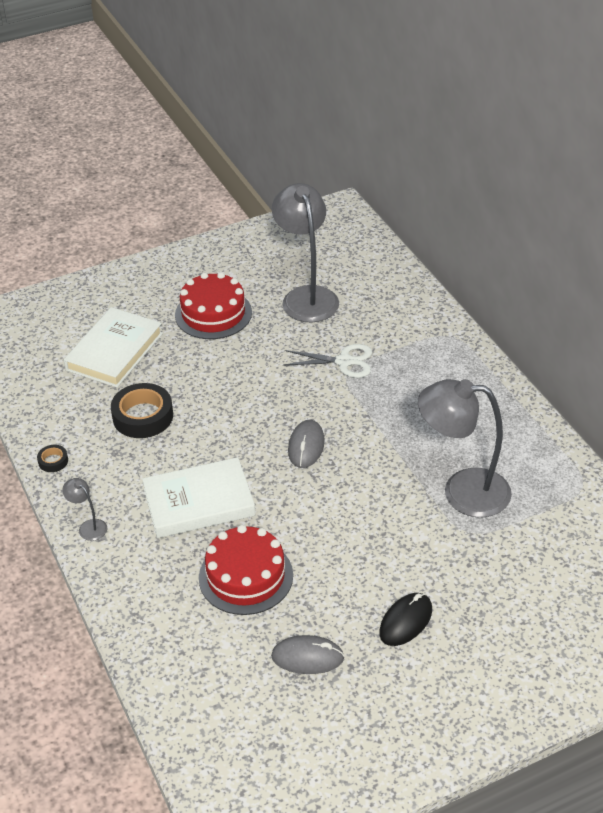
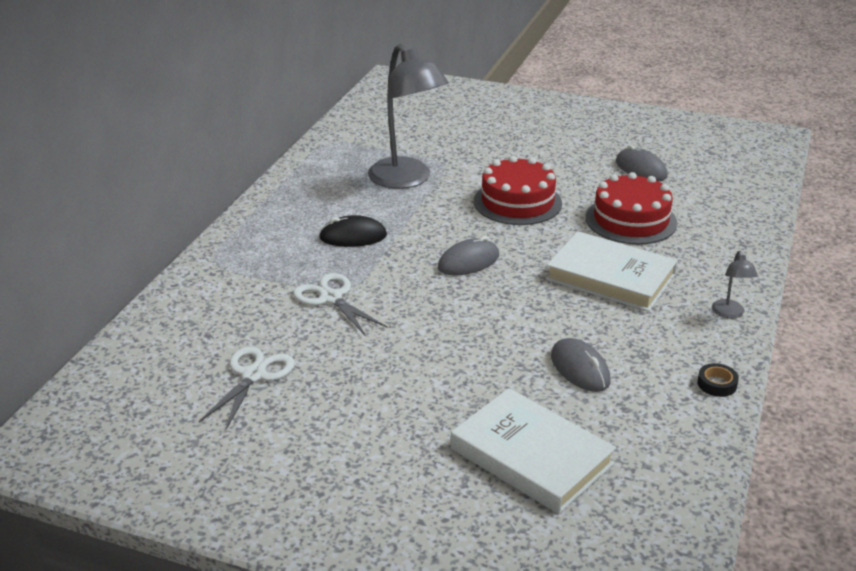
camera: 135 degrees left, 10 degrees down
white book [64,307,163,388] -> white book turned 60 degrees clockwise [451,388,616,514]
black tape [111,383,173,438] -> grey mouse [551,338,611,392]
red cake [175,272,252,339] -> red cake moved to [474,156,562,225]
grey lamp [272,183,339,322] -> white scissors [199,346,295,430]
black mouse [379,593,432,646] -> black mouse moved to [319,215,387,247]

